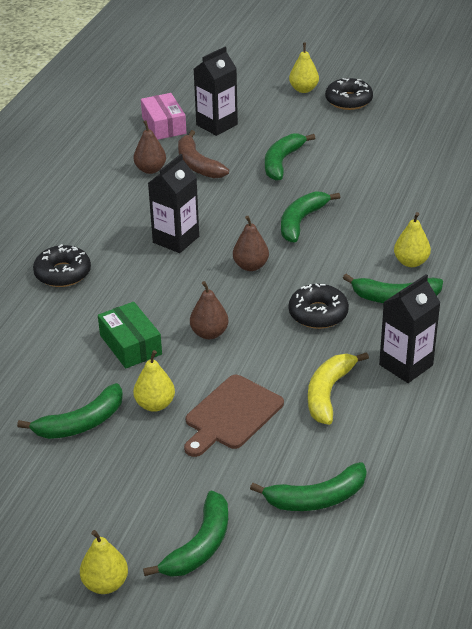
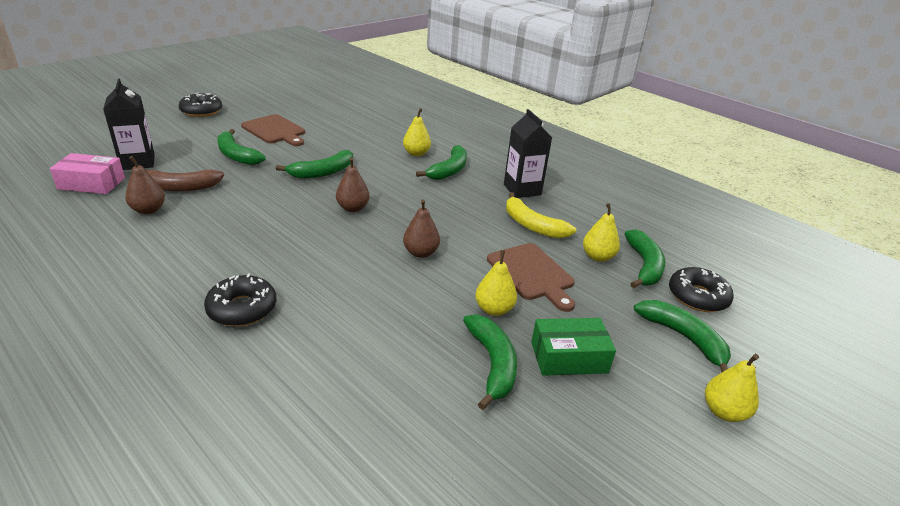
camera: 70 degrees left, 5 degrees down
green box [98,302,162,368] -> green box moved to [531,318,616,376]
black carton [148,154,199,253] -> none
green banana [281,192,340,243] -> green banana turned 90 degrees counterclockwise [276,150,353,179]
black donut [288,283,349,329] -> black donut moved to [669,267,734,312]
yellow pear [289,43,319,93] -> yellow pear moved to [583,203,620,262]
none -> brown cutting board [241,114,305,146]

